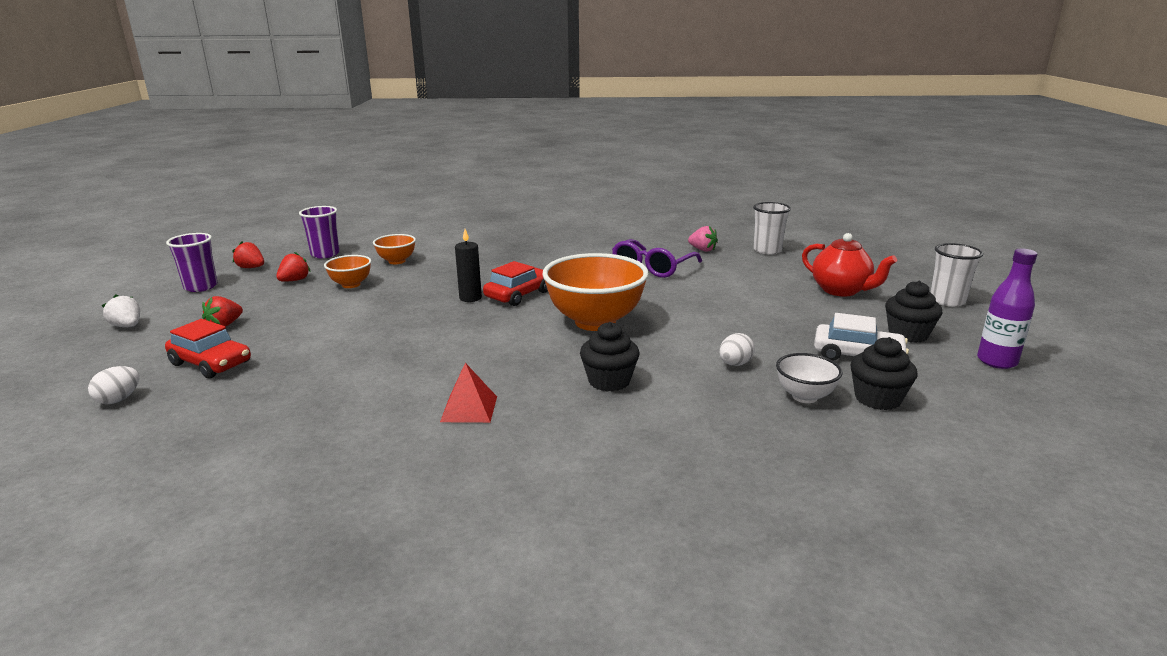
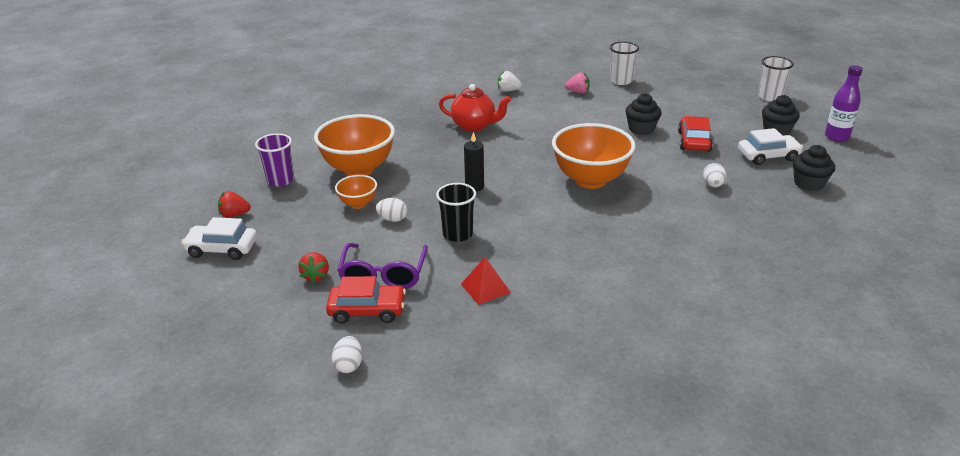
camera: 30 degrees left, 10 degrees up
white strawberry [102,294,140,327] -> white strawberry moved to [498,71,522,92]
purple cup [166,233,218,292] -> white car [181,217,257,260]
red strawberry [276,252,311,282] -> none
orange bowl [373,234,416,264] -> orange bowl [314,114,395,176], size x2.02
red pyramid [440,363,497,423] -> red pyramid moved to [461,257,511,305]
red car [483,261,548,306] -> red car moved to [678,116,713,151]
black cupcake [580,322,639,392] -> black cupcake moved to [625,93,662,135]
purple glasses [612,239,702,278] -> purple glasses moved to [337,243,428,289]
white bowl [776,353,842,403] -> none
red teapot [802,233,897,296] -> red teapot moved to [439,84,511,132]
none -> white egg [376,198,408,222]
none -> black cup [436,183,476,242]

